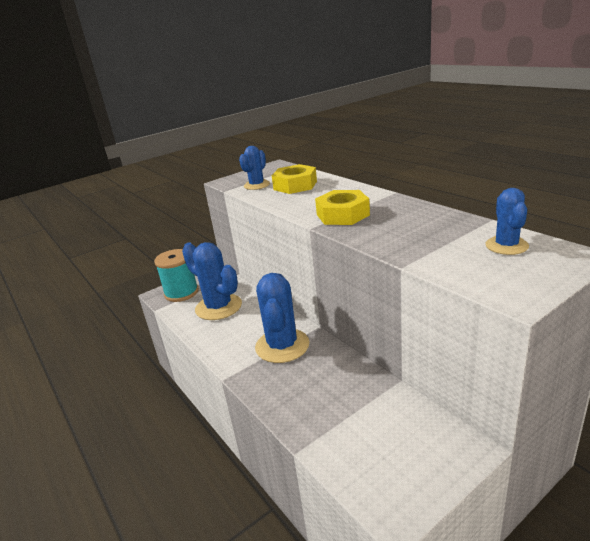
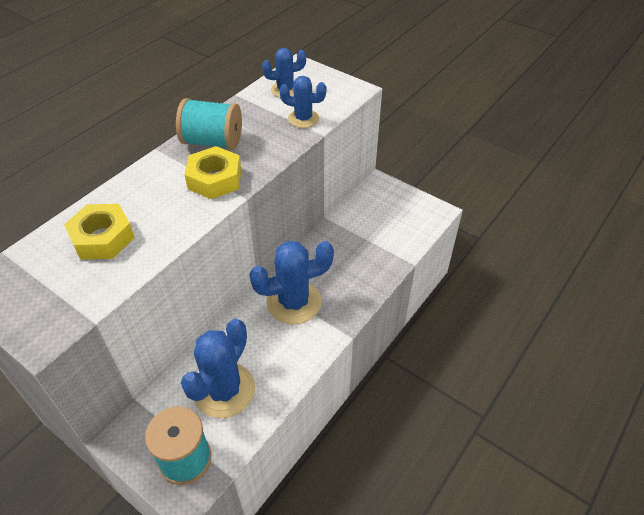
camera: 110 degrees left, 20 degrees up
blue cactus [239,146,270,190] -> blue cactus moved to [279,76,326,128]
none -> turquoise spool [176,98,242,150]

